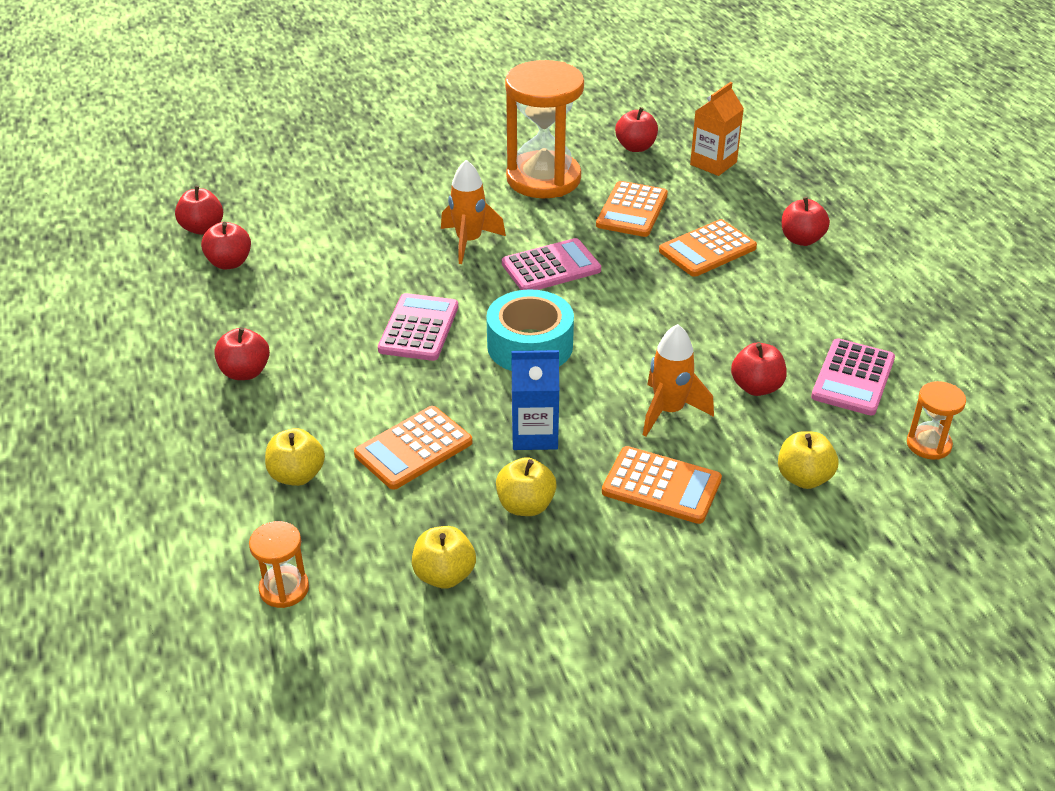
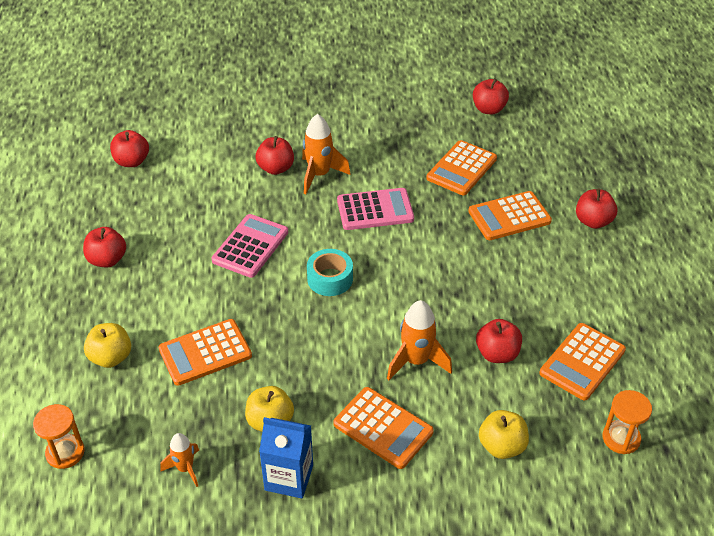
camera: 15 degrees right, 5 degrees up
red apple [175,186,223,235] -> red apple moved to [256,136,294,175]
yellow apple [412,526,476,589] -> orange rocket [160,433,199,487]
turquoise tape [486,289,574,371] -> turquoise tape [307,249,353,296], size x0.65
orange hourglass [505,60,584,198] -> none
blue carton [511,350,559,450] -> blue carton moved to [259,417,313,499]
orange carton [690,82,744,176] -> none
pink calculator [811,339,895,415] -> orange calculator [539,323,626,400]

